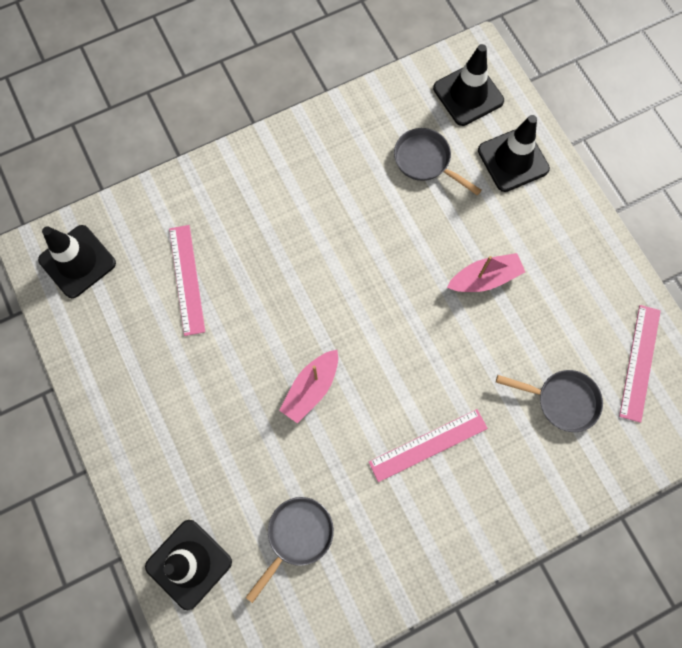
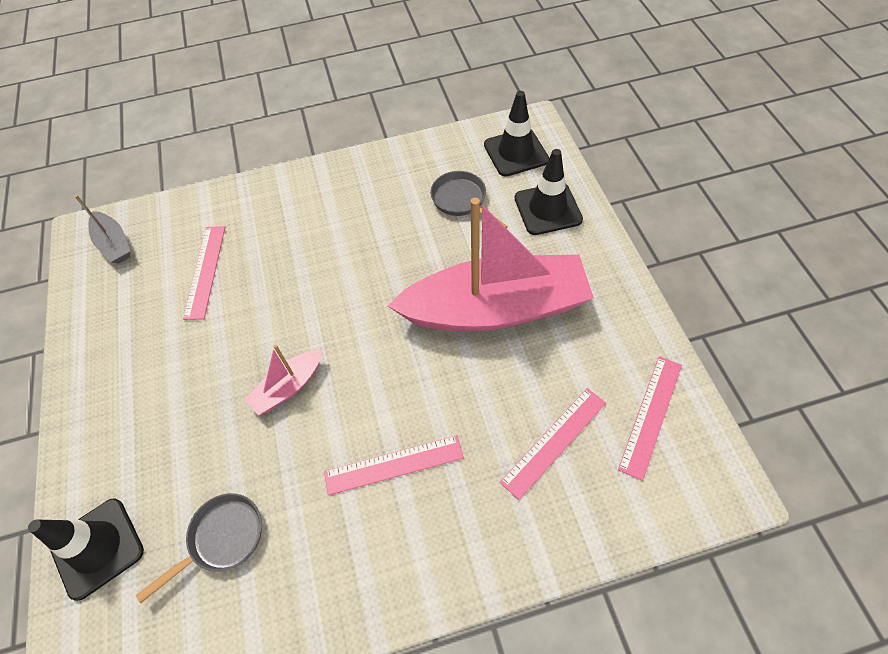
camera: 15 degrees right, 15 degrees down
black traffic cone [38,225,116,298] -> grey boat [74,195,130,264]
pink boat [447,253,525,292] -> pink boat [388,197,594,332], size x2.32
grey pan [496,370,603,432] -> pink ruler [500,388,606,500]

